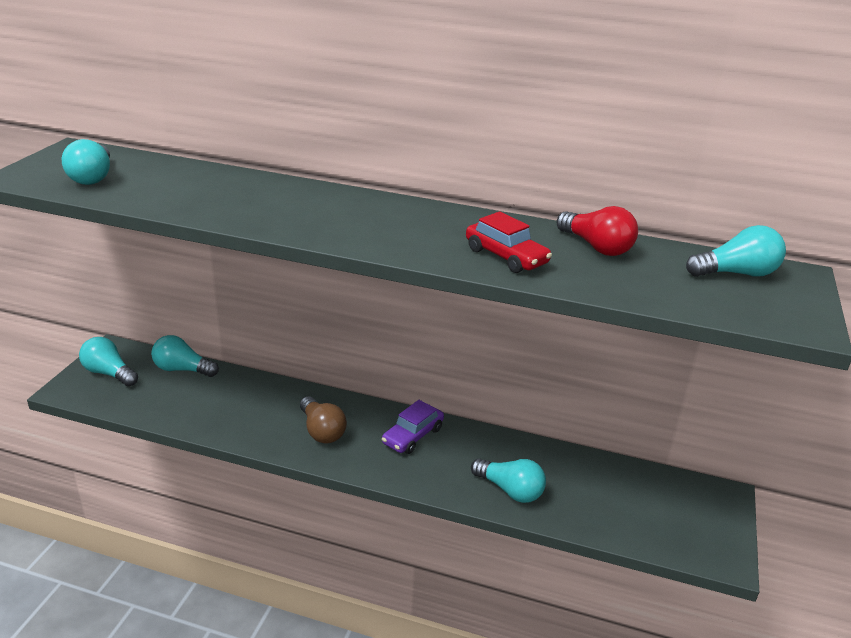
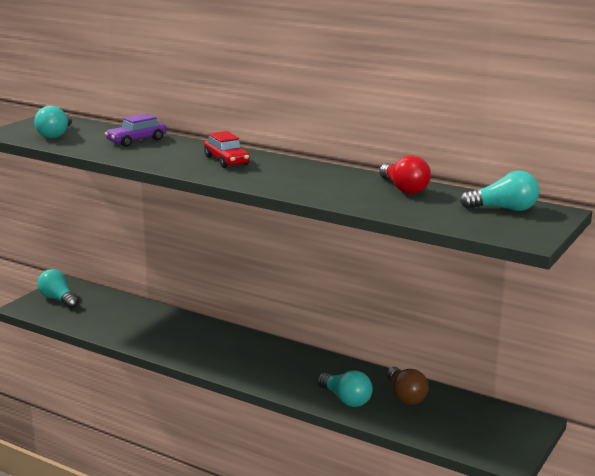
camera: 15 degrees right, 10 degrees down
turquoise light bulb [151,335,219,377] -> none
brown light bulb [300,396,347,443] -> brown light bulb moved to [387,367,429,405]
purple car [382,400,444,454] -> purple car moved to [105,113,167,147]
red car [466,211,552,273] -> red car moved to [204,131,250,168]

